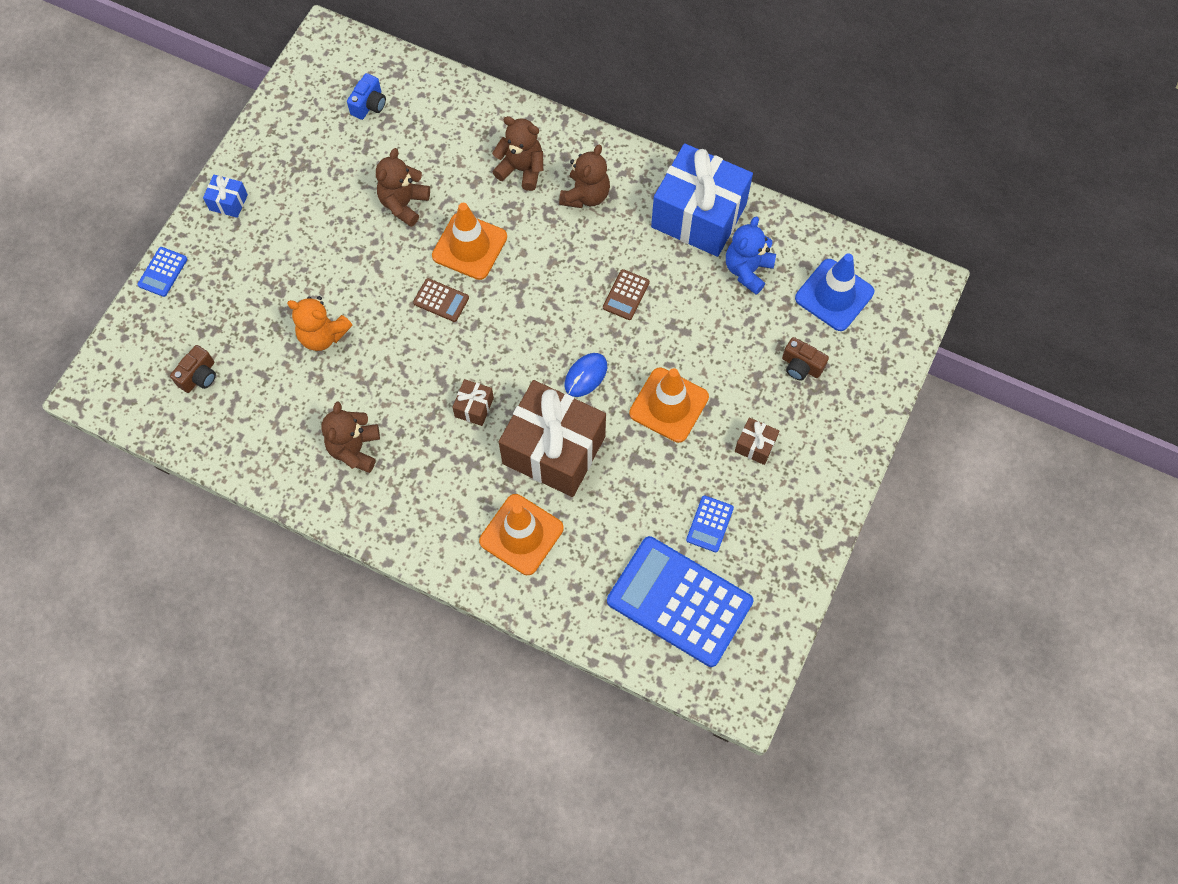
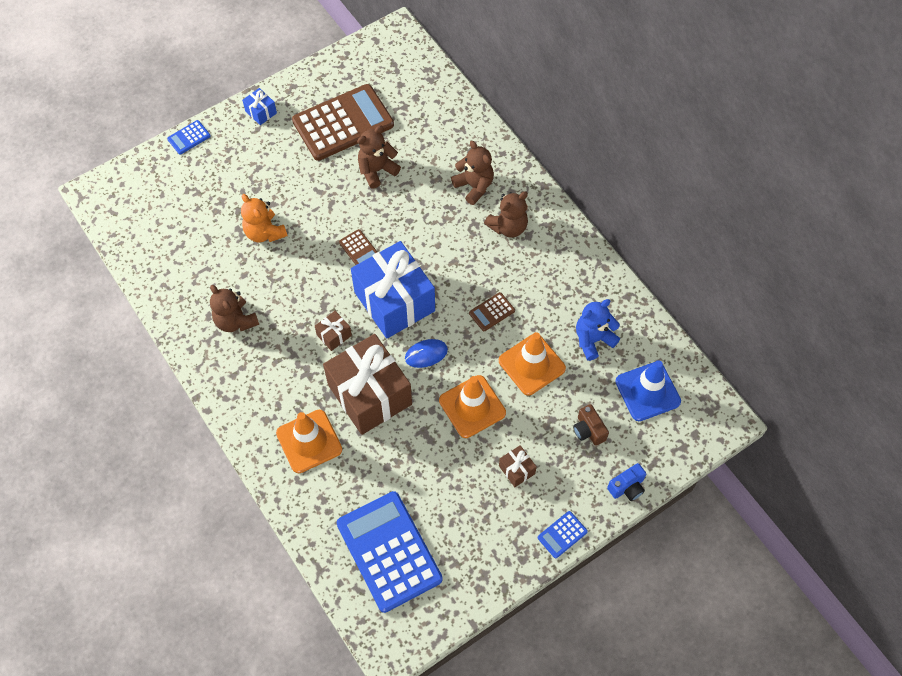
camera: 30 degrees right, 5 degrees down
brown camera [170,345,216,393] -> none
brown teddy bear [321,402,380,473] -> brown teddy bear turned 75 degrees counterclockwise [210,285,259,332]
blue camera [347,73,386,120] -> blue camera moved to [607,463,646,501]
orange traffic cone [432,203,507,280] -> orange traffic cone moved to [499,332,566,396]
blue gift [651,143,753,257] -> blue gift moved to [351,241,435,339]
blue calculator [686,495,734,552] -> blue calculator moved to [538,511,588,558]
none -> brown calculator [292,84,394,161]

